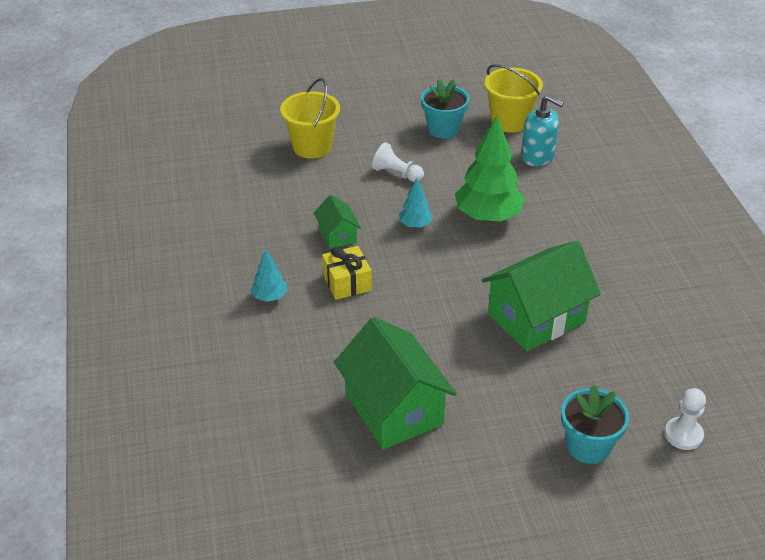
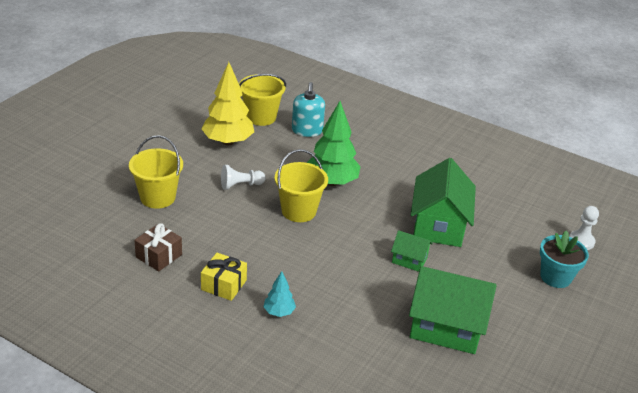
camera: 50 degrees left, 5 degrees down
green house [314,195,361,249] -> green house moved to [391,230,433,272]
yellow gift [322,246,372,300] -> yellow gift moved to [201,253,247,301]
turquoise tree [399,178,433,228] -> yellow bucket [275,149,328,222]
turquoise flower pot [421,78,470,139] -> yellow tree [201,62,254,145]
turquoise soap dispenser [521,95,564,166] -> turquoise soap dispenser turned 105 degrees clockwise [292,82,325,137]
none -> brown gift [134,223,182,271]

